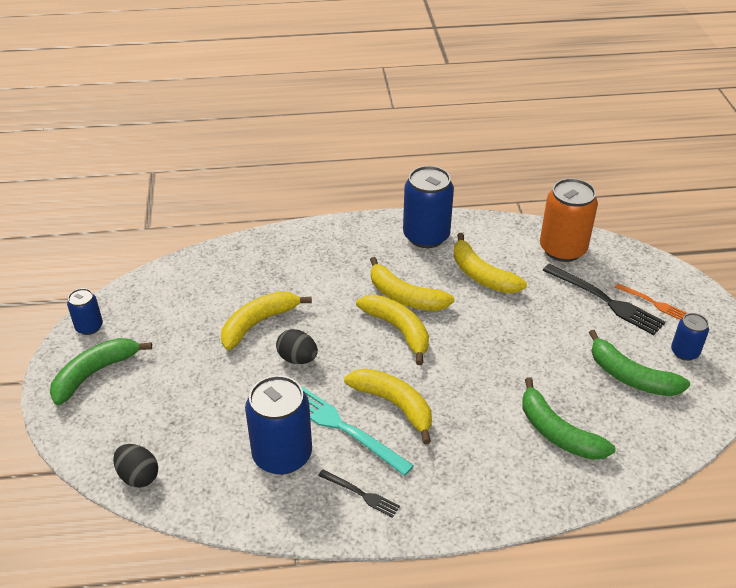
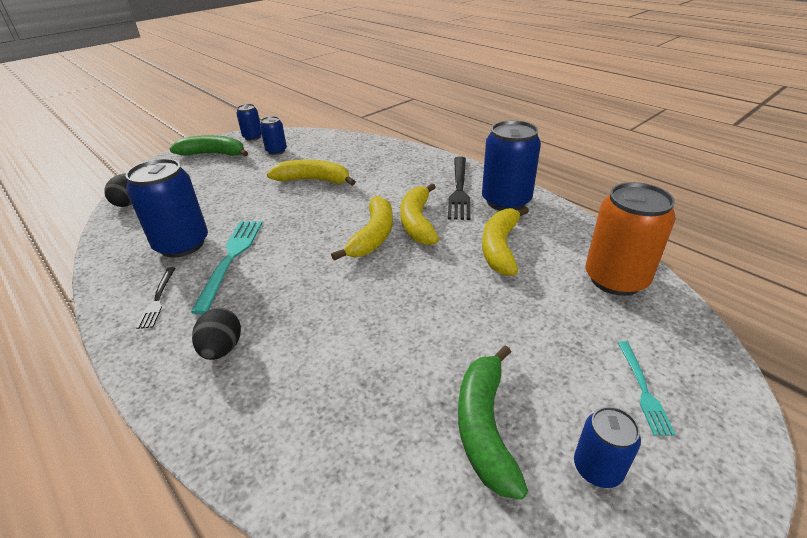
camera: 55 degrees right, 5 degrees down
black egg [276,329,318,364] -> black egg moved to [192,308,241,360]
yellow banana [344,368,432,444] -> none
green banana [522,377,615,460] -> none
black fork [543,264,666,335] -> black fork moved to [448,157,470,220]
orange fork [615,283,686,320] -> turquoise fork [618,341,676,436]
none -> blue can [260,116,287,155]

